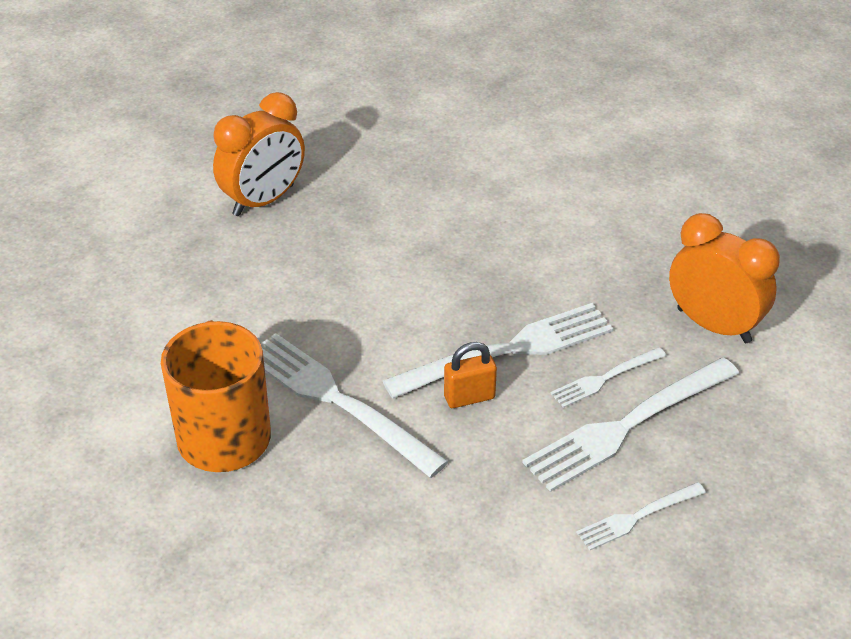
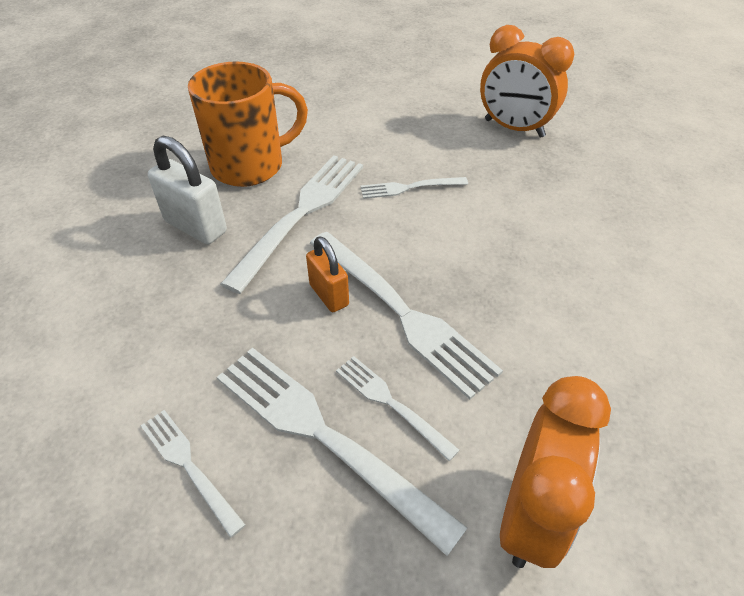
camera: 75 degrees right, 5 degrees up
none -> white padlock [148,136,227,245]
none -> white fork [360,177,468,199]

